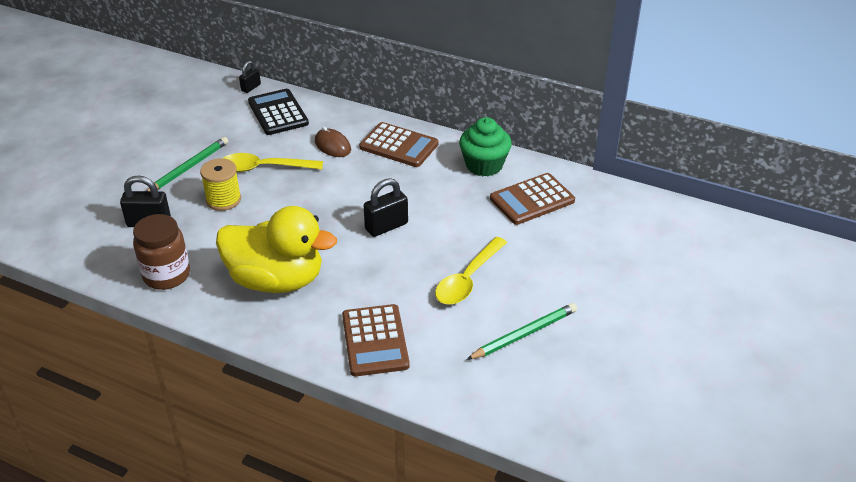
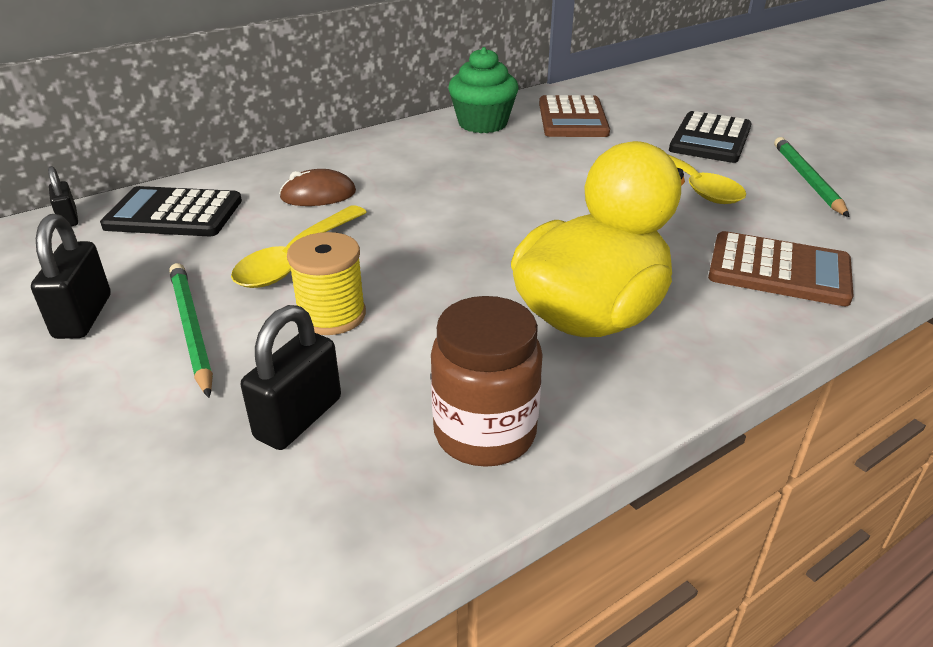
camera: 60 degrees left, 5 degrees down
brown calculator [359,122,438,167] -> none
black padlock [364,178,408,237] -> black padlock moved to [31,214,111,339]
none -> black calculator [669,111,752,163]

